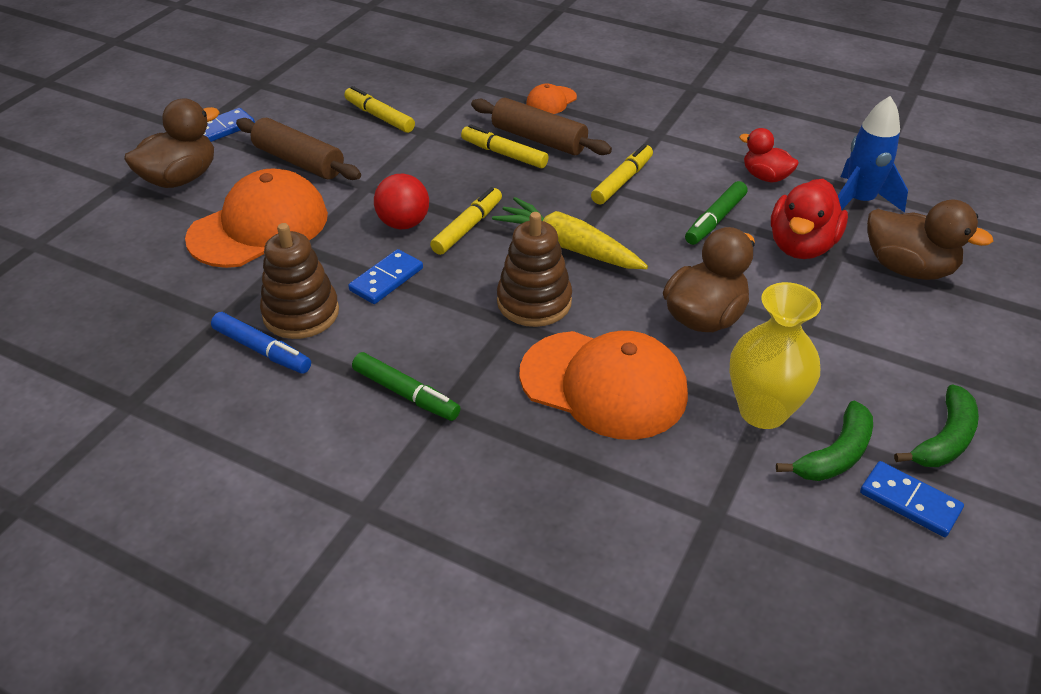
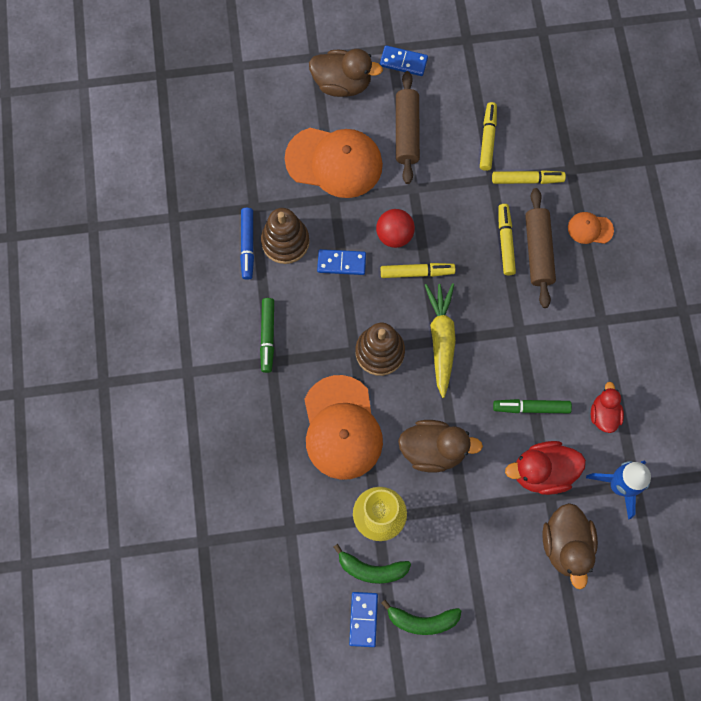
camera: 55 degrees right, 30 degrees up
yellow marker [591,144,653,205] -> yellow marker moved to [492,170,566,184]

